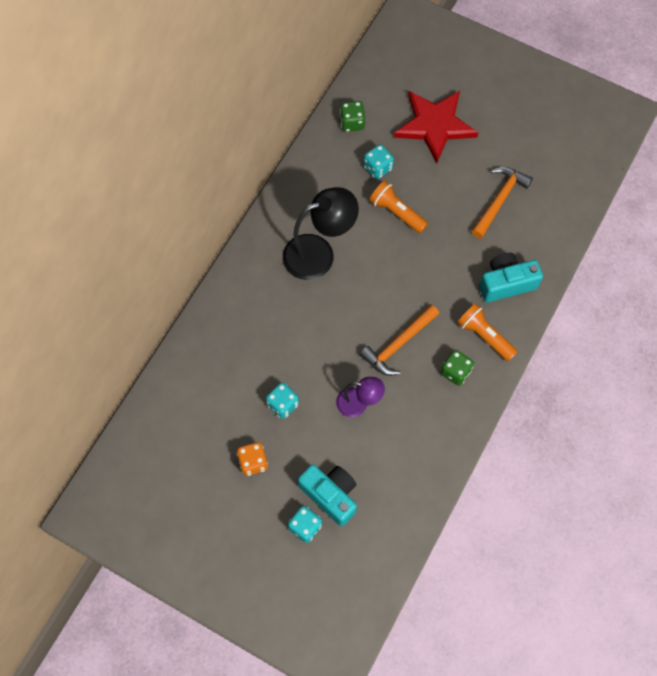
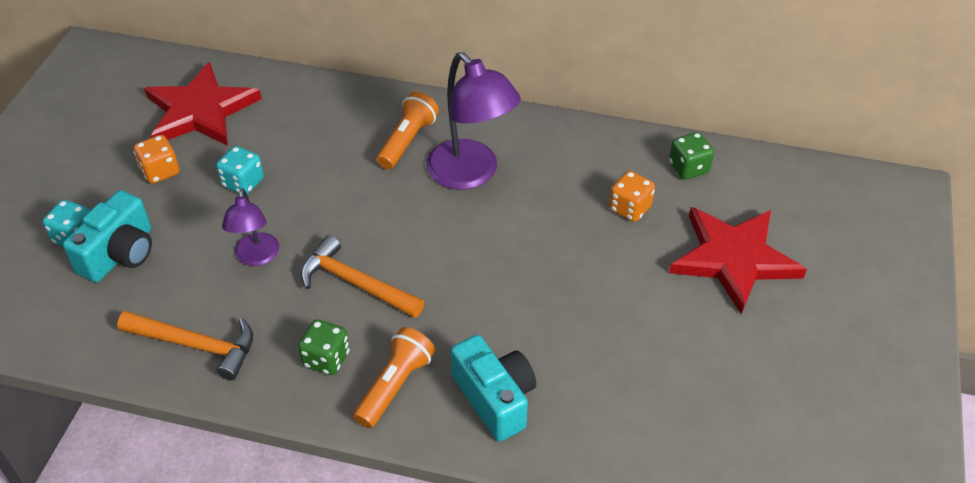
camera: 75 degrees right, 20 degrees down
black lamp [283,187,359,280] -> purple lamp [426,52,521,190]
turquoise dice [364,144,394,179] -> orange dice [609,171,655,222]
orange flashlight [369,181,428,233] -> orange flashlight moved to [376,92,439,169]
orange hammer [471,167,533,238] -> orange hammer moved to [117,311,253,380]
none -> red star [144,62,262,146]

